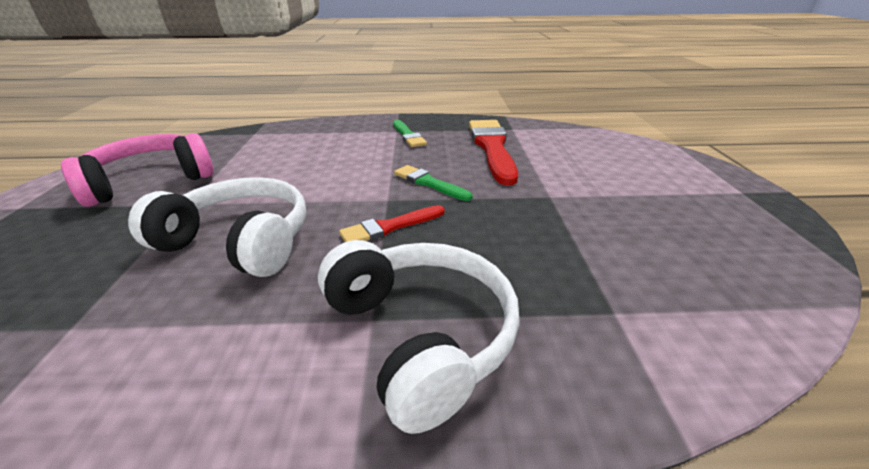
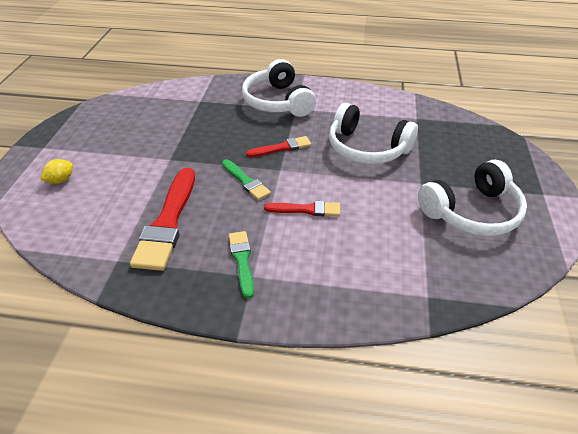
camera: 170 degrees left, 10 degrees up
pink headphones [61,133,213,207] -> white headphones [418,160,527,236]
none -> yellow lemon [40,159,73,184]
none -> red brush [264,201,340,216]

